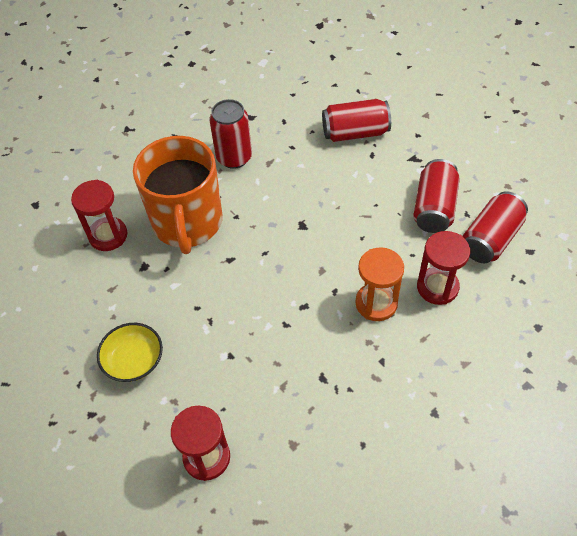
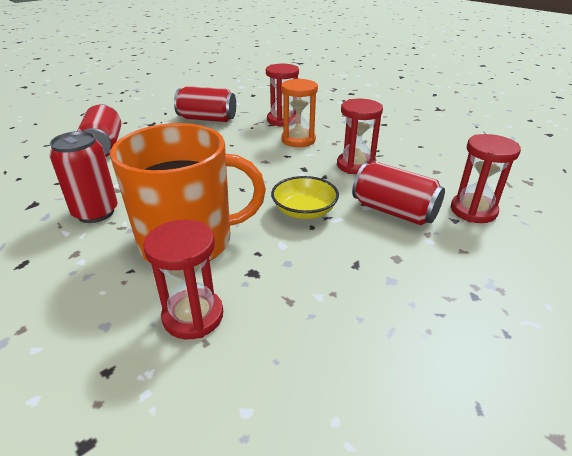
camera: 95 degrees left, 20 degrees down
yellow bowl [97,323,163,382] -> yellow bowl moved to [271,176,339,219]
red can [463,191,528,263] -> red can moved to [352,162,445,225]
none -> red hourglass [337,99,383,174]

